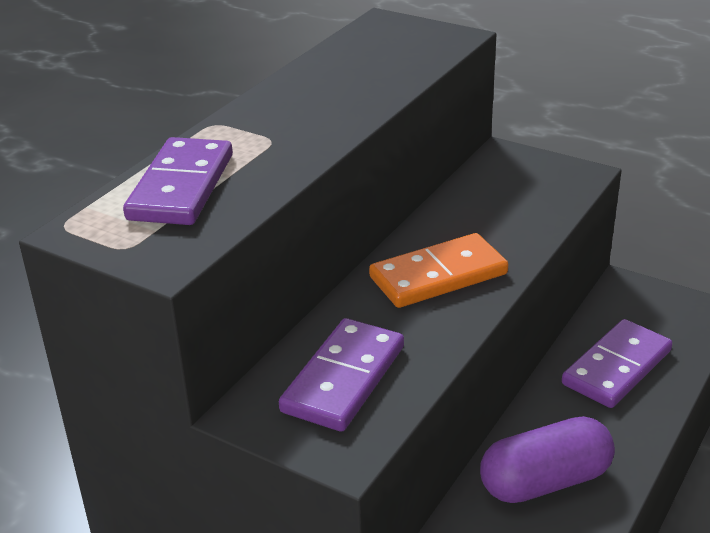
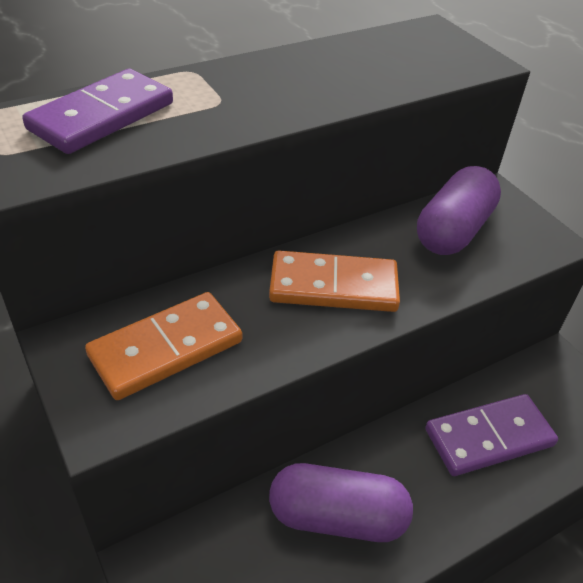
camera: 25 degrees right, 10 degrees up
purple domino [279,318,404,432] -> orange domino [85,292,242,400]
none -> purple capsule [417,166,501,255]

